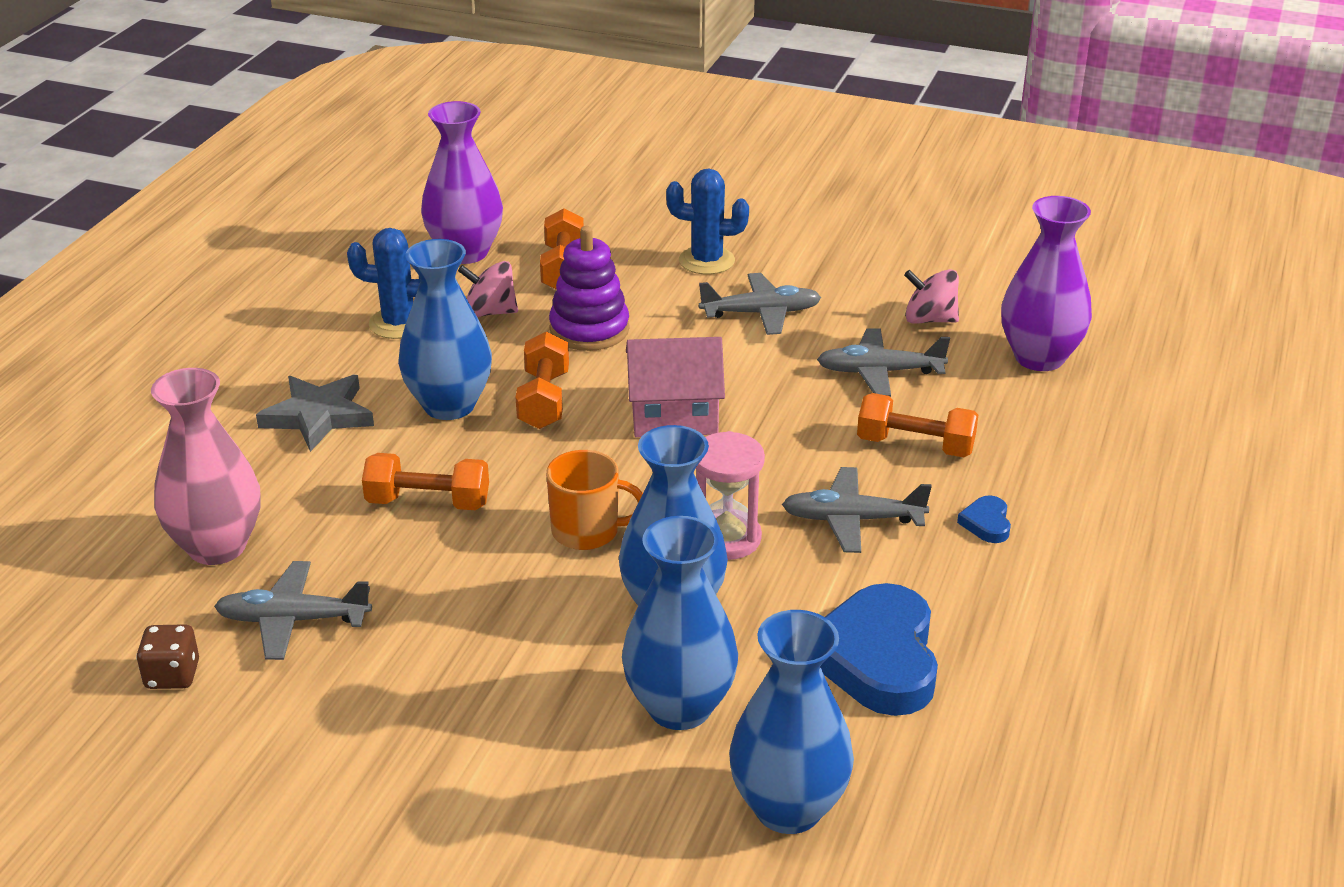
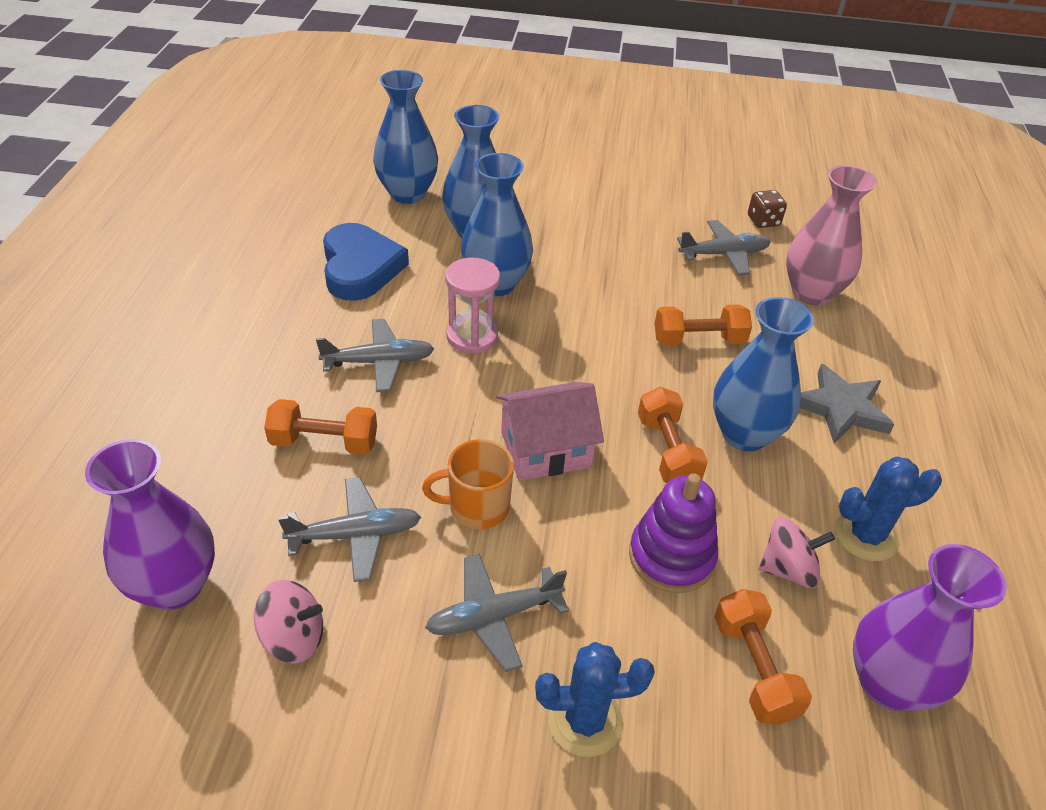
camera: 165 degrees right, 10 degrees up
orange mug [546,450,643,550] -> orange mug moved to [422,439,514,529]
blue heart [957,495,1011,543] -> none

